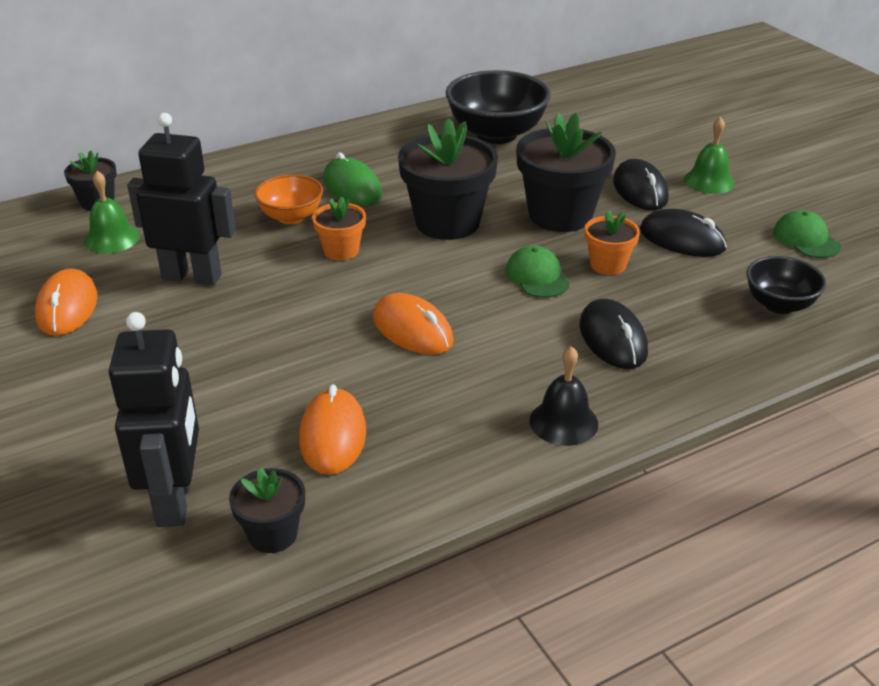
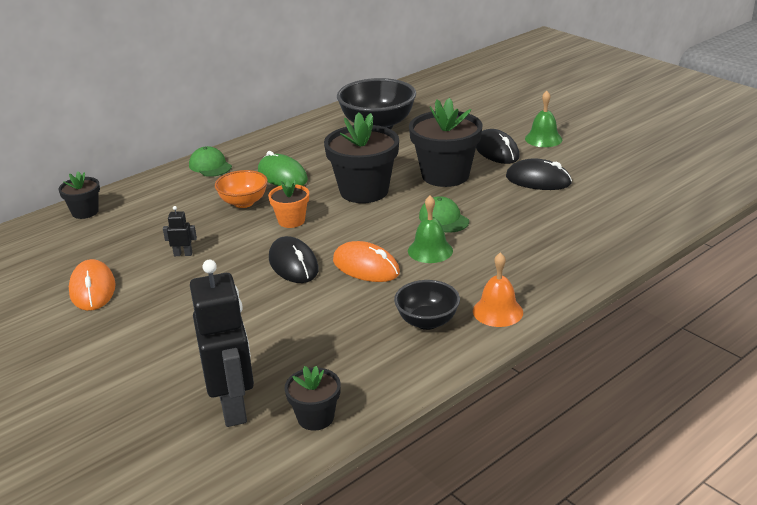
camera: 10 degrees left, 5 degrees down
green bell [84,171,140,253] -> green bell moved to [408,195,453,263]
black robot [127,113,236,286] -> black robot [163,206,197,256], size x0.40
orange mouse [299,384,366,475] -> none
black bell [530,346,598,446] -> orange bell [473,252,523,327]
black mouse [579,299,648,369] -> black mouse moved to [269,236,318,283]
orange flower pot [585,210,640,275] -> none
black bowl [746,256,826,314] -> black bowl moved to [394,280,460,330]
green cap [773,210,841,258] -> green cap moved to [189,146,232,177]

